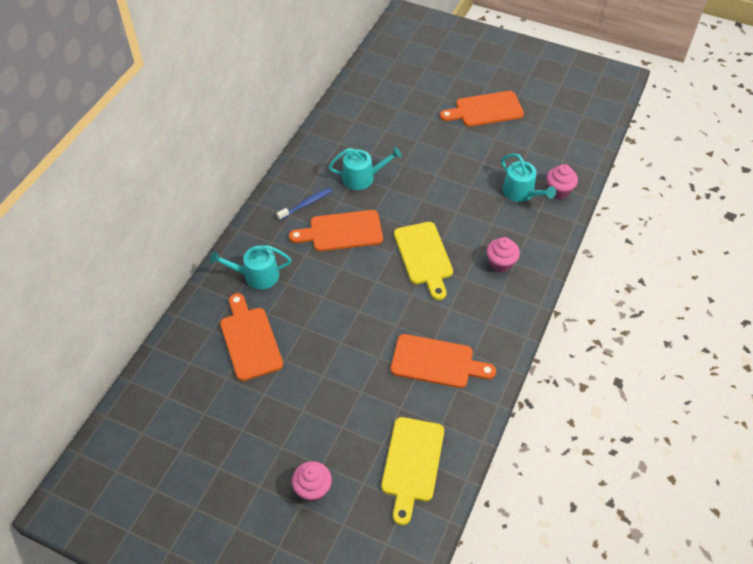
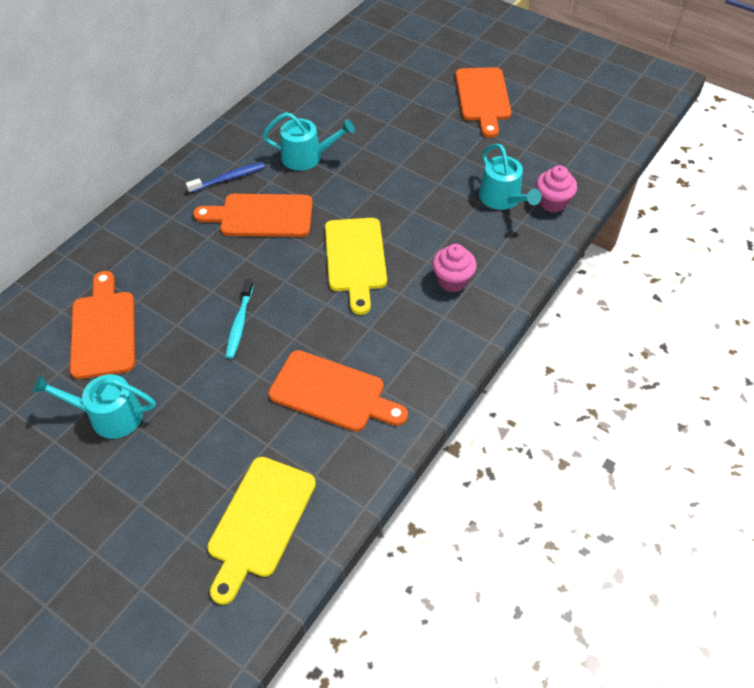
camera: 10 degrees right, 0 degrees up
turquoise watering can [210,245,292,289] -> turquoise watering can moved to [33,374,156,439]
pink cupcake [292,461,332,502] -> none
orange cutting board [440,91,524,127] -> orange cutting board turned 90 degrees counterclockwise [455,67,511,138]
none -> turquoise toothbrush [226,279,253,359]

